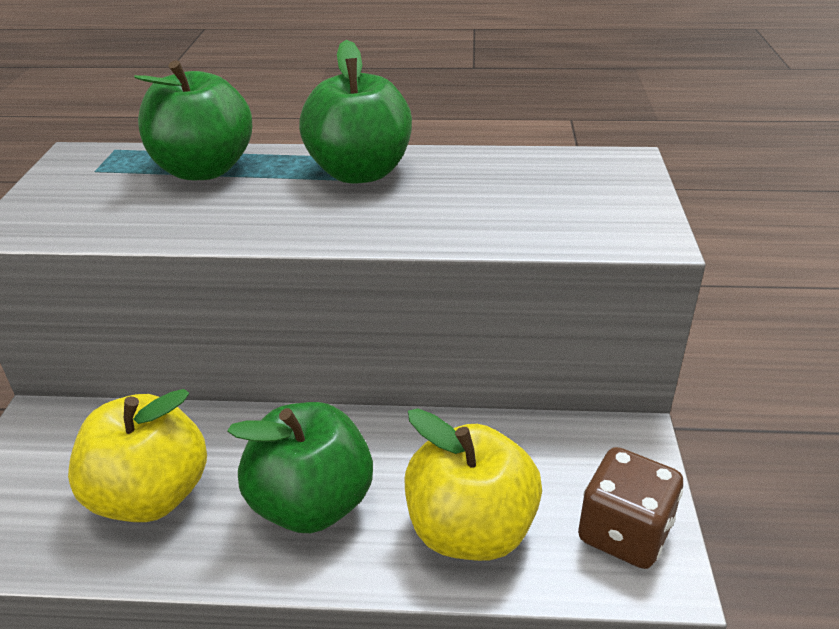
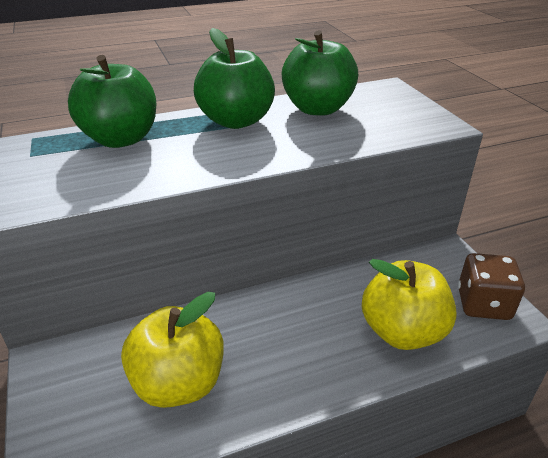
camera: 25 degrees left, 0 degrees up
green apple [227,402,373,533] -> green apple moved to [282,30,358,116]

